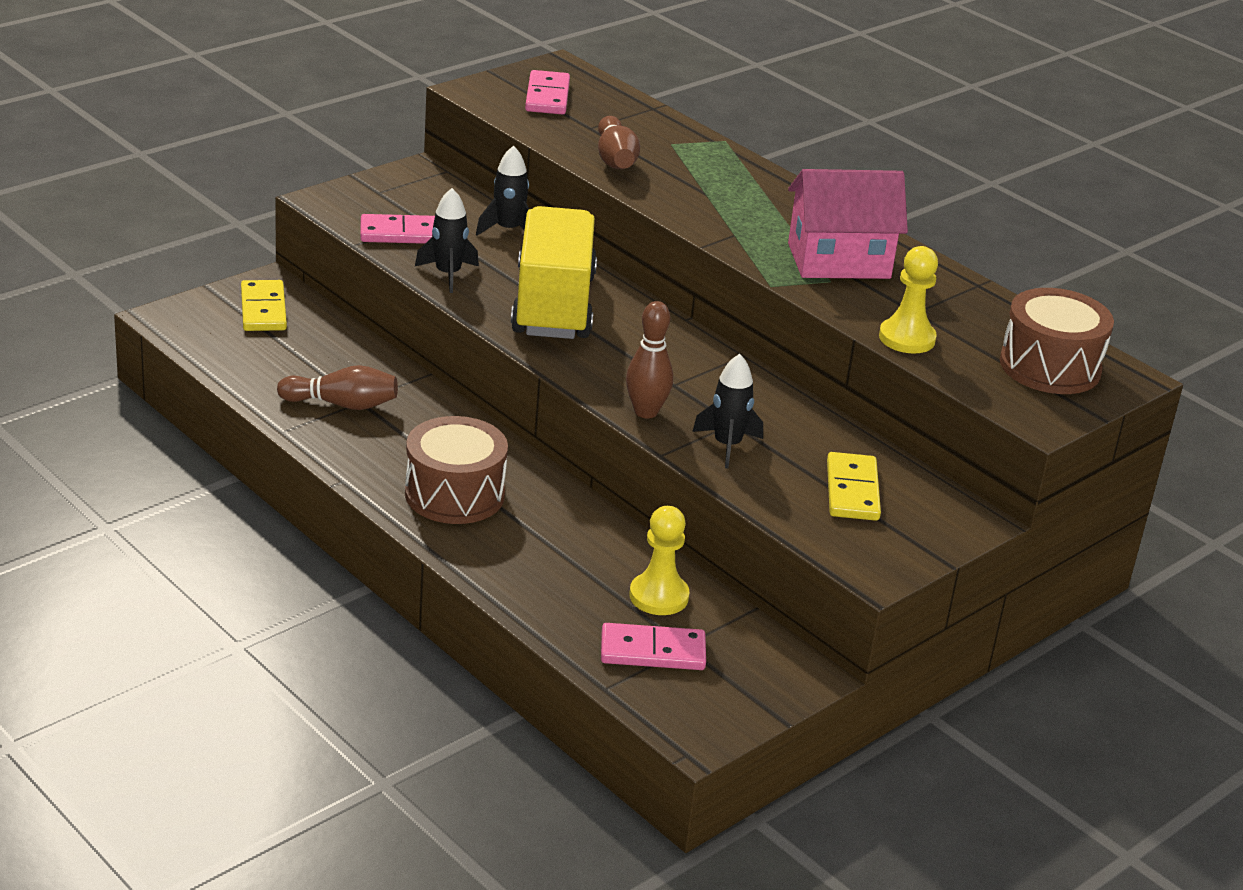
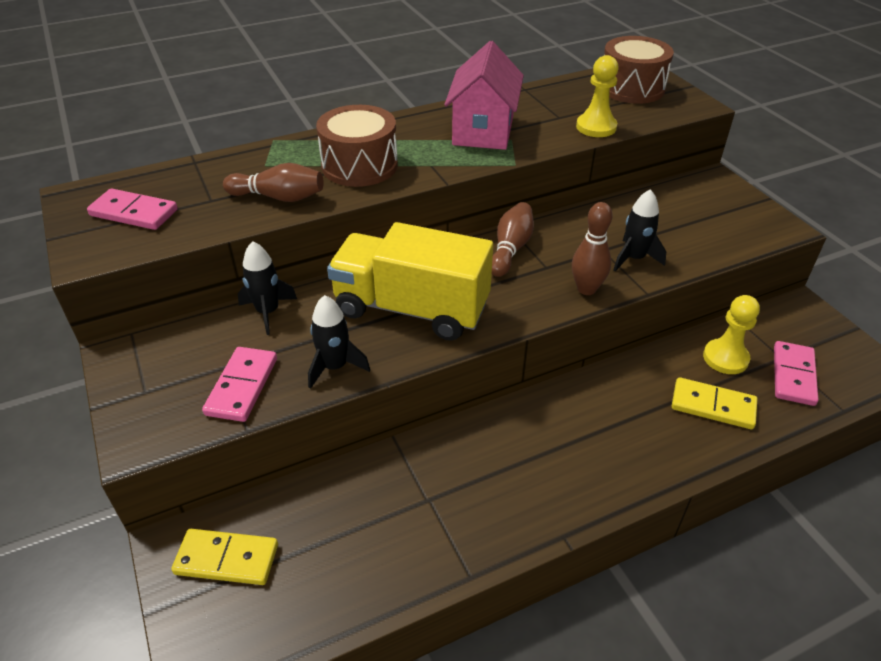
camera: 70 degrees left, 10 degrees up
brown bowling pin [277,365,398,410] -> brown bowling pin moved to [492,202,534,277]
brown drum [405,416,508,524] -> brown drum moved to [316,105,398,187]
yellow domino [827,452,881,521] -> yellow domino moved to [672,377,757,429]

